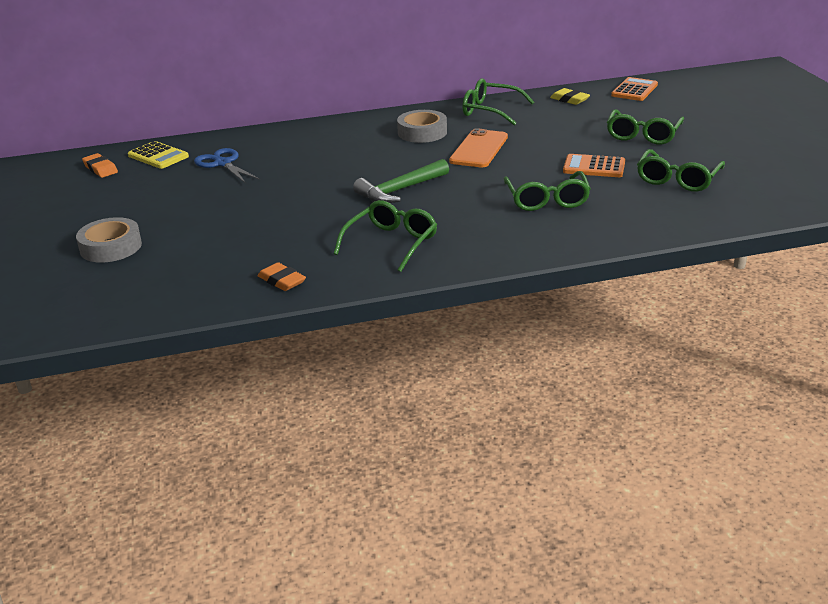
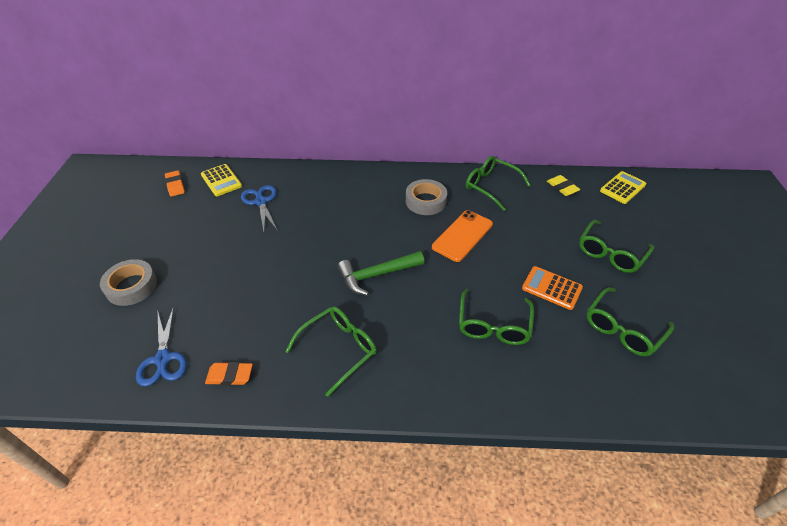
camera: 15 degrees right, 15 degrees up
orange eraser [258,262,306,291] -> orange eraser turned 60 degrees counterclockwise [205,362,253,385]
orange calculator [611,77,658,101] -> yellow calculator [600,171,646,204]
none -> blue scissors [136,306,187,387]

